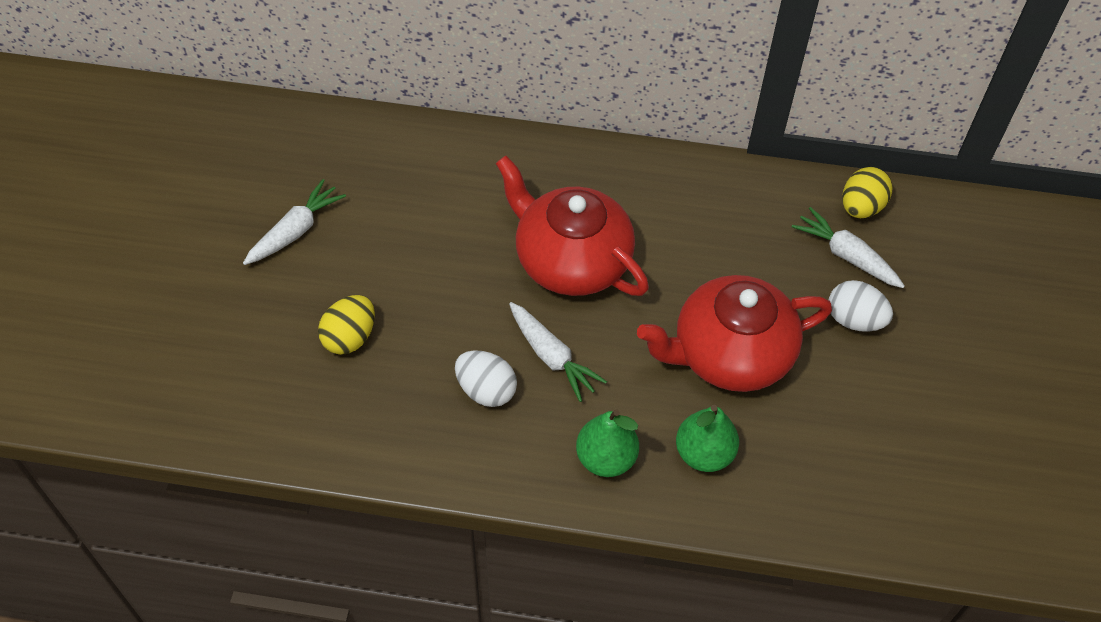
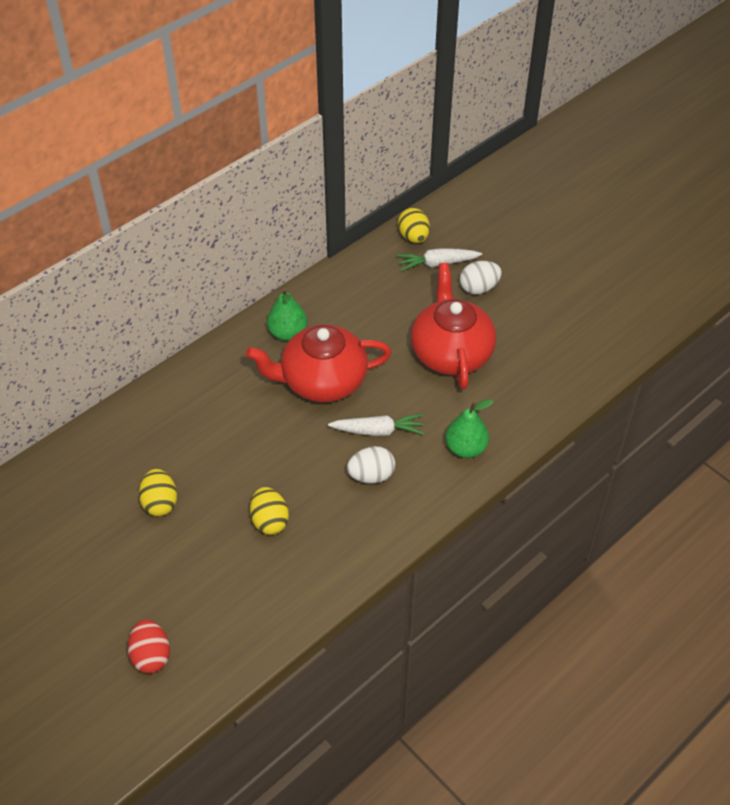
camera: 50 degrees left, 5 degrees down
white carrot [243,179,346,265] -> yellow egg [139,469,177,516]
red teapot [637,275,832,392] -> red teapot turned 150 degrees clockwise [411,263,496,389]
green pear [676,405,739,472] -> green pear moved to [267,288,307,341]
none -> red egg [128,619,170,673]

